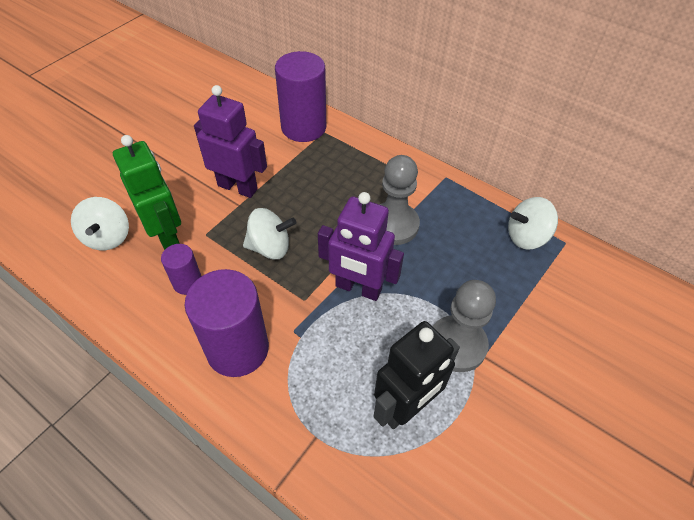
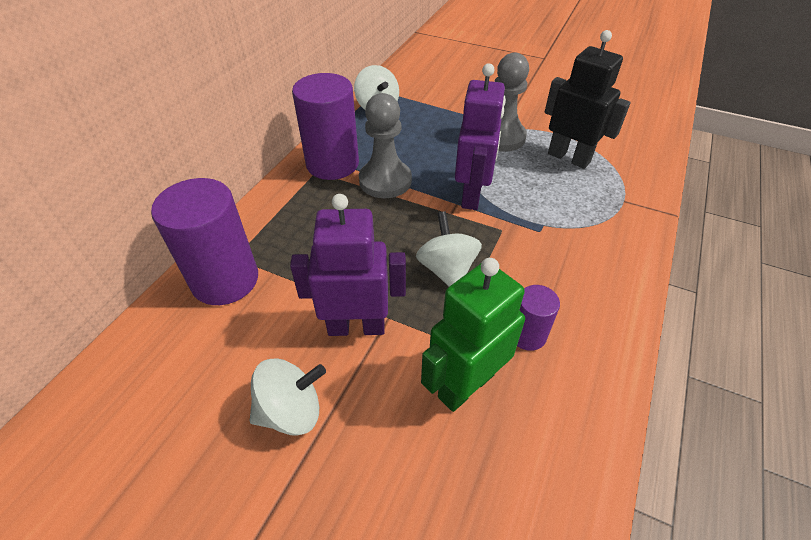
camera: 100 degrees left, 5 degrees down
white spinning top [71,197,129,250] -> white spinning top moved to [250,358,326,436]
purple cylinder [185,269,269,377] -> purple cylinder moved to [292,73,359,180]
purple robot [194,85,267,198] -> purple robot turned 75 degrees clockwise [290,194,406,336]

